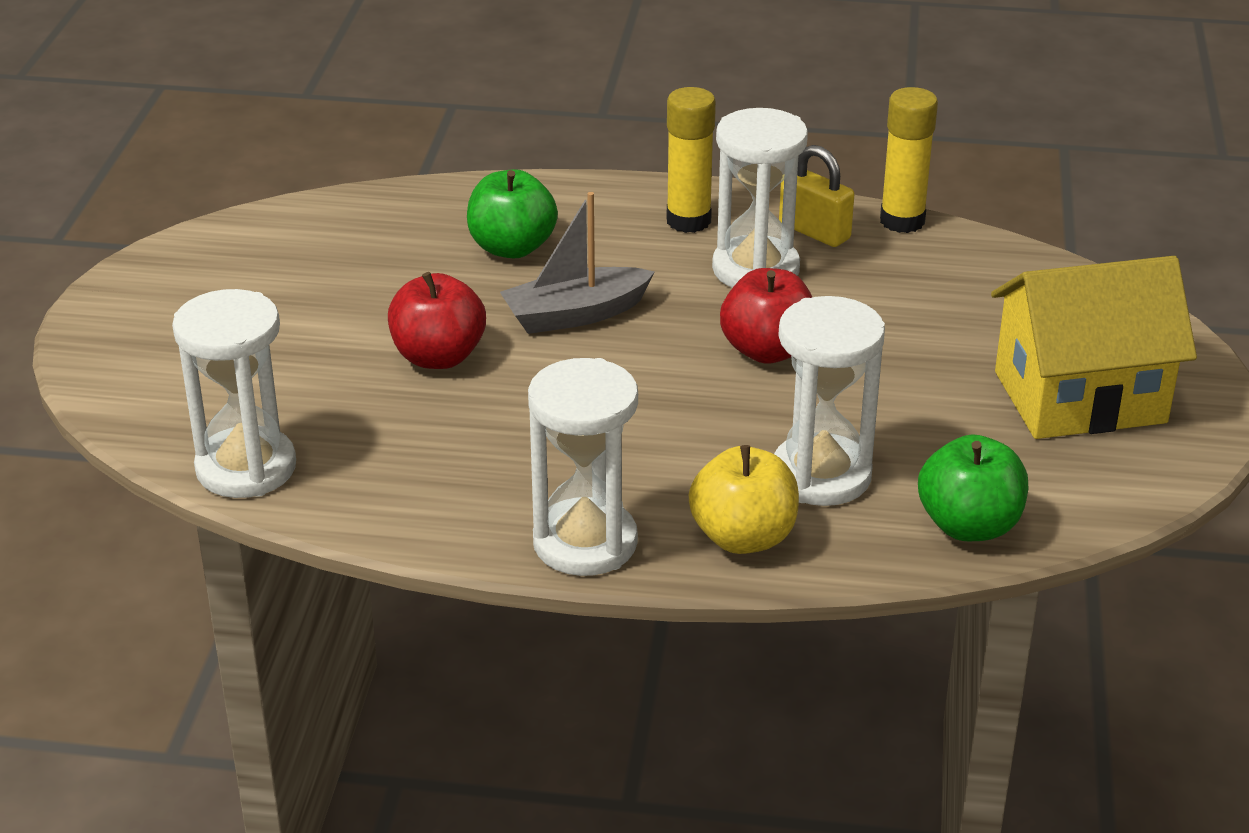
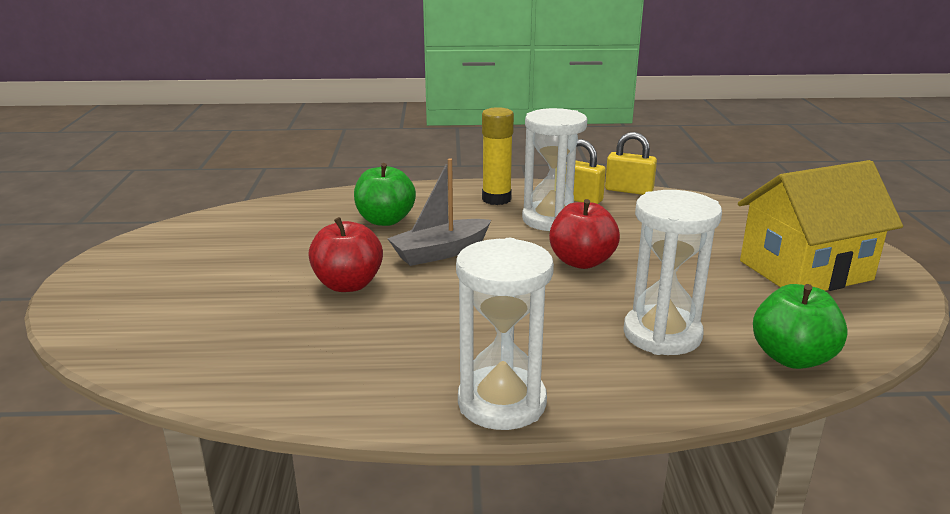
camera: 10 degrees left, 10 degrees down
white hourglass [172,289,296,498] -> none
yellow apple [689,445,799,554] -> none
yellow glue stick [880,87,938,233] -> yellow padlock [605,132,657,195]

